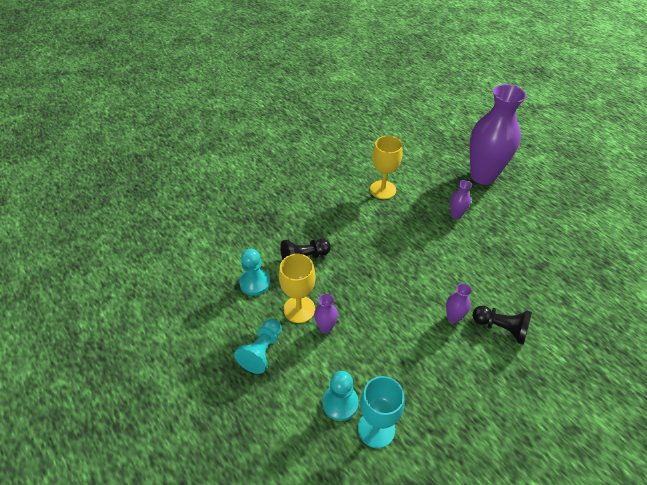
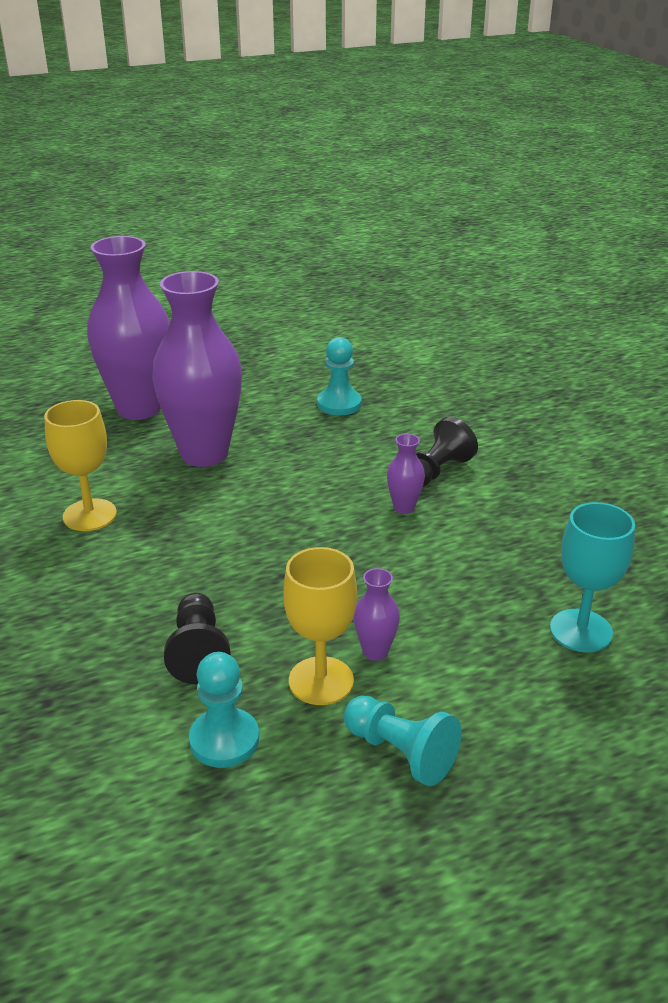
camera: 75 degrees left, 15 degrees down
turquoise pawn [322,371,359,421] -> turquoise pawn moved to [317,337,362,416]
purple vase [450,180,472,219] -> purple vase [153,271,242,467], size x2.47

